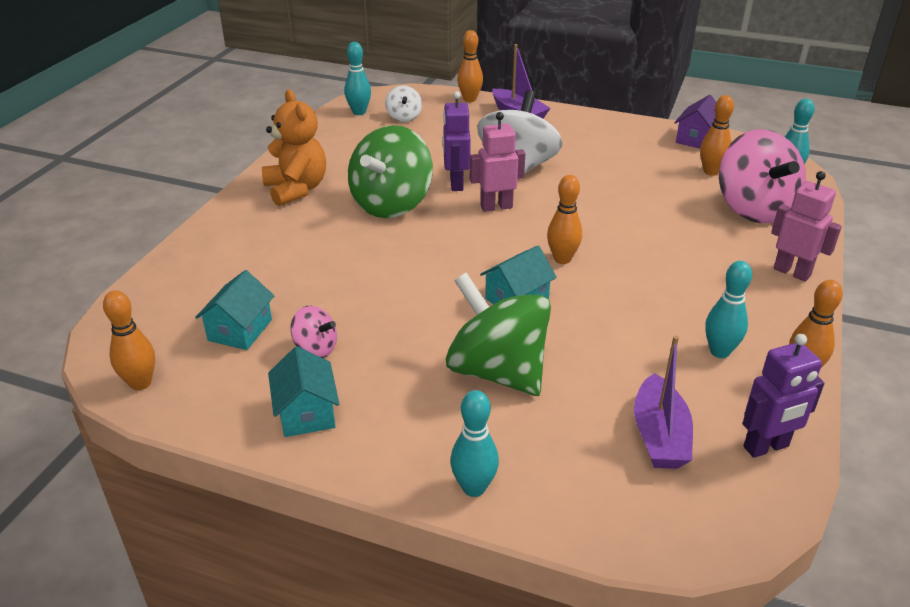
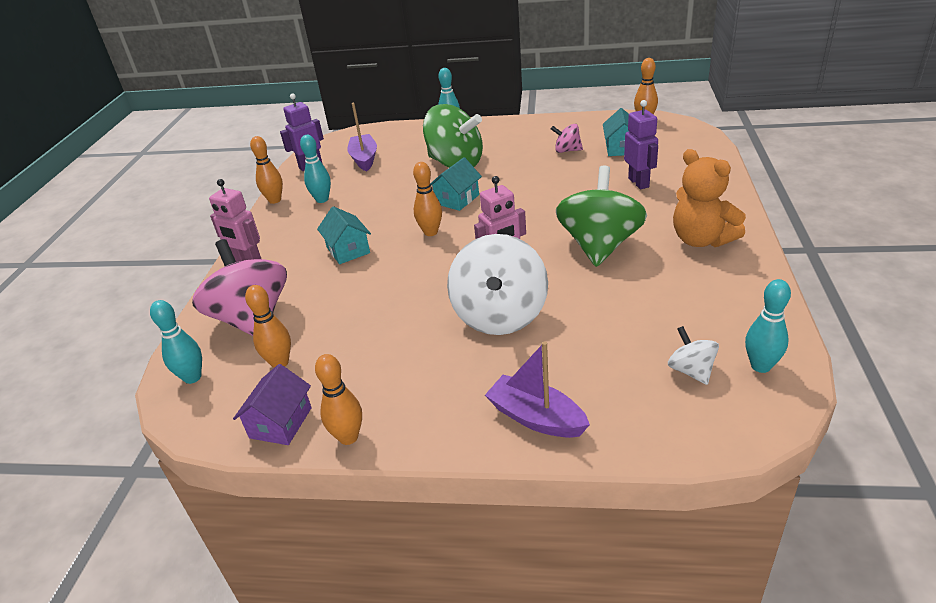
camera: 170 degrees right, 0 degrees up
turquoise house [268,346,339,437] -> turquoise house moved to [317,206,371,264]
purple robot [443,91,471,191] -> purple robot moved to [624,100,658,189]
orange bowling pin [457,30,483,102] -> orange bowling pin moved to [315,354,362,445]

